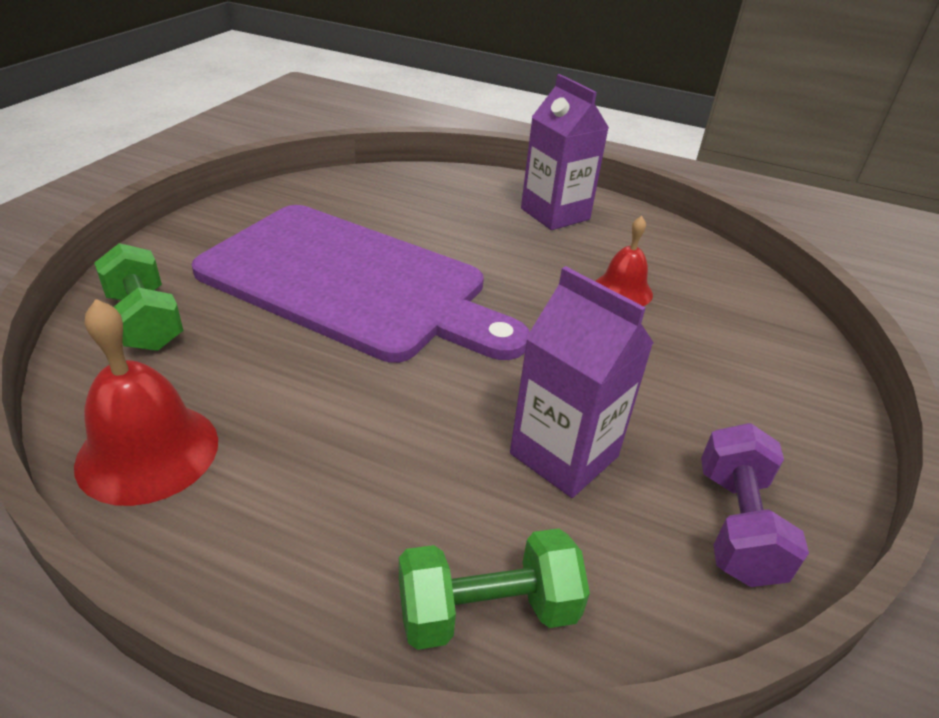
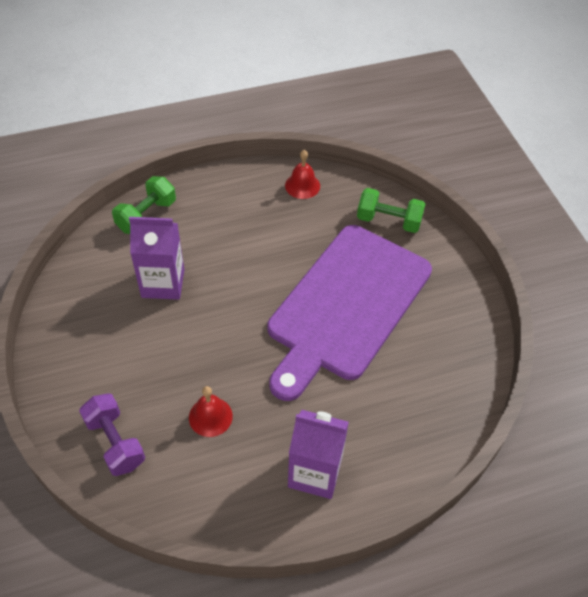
camera: 140 degrees right, 15 degrees up
red bell [74,299,218,506] -> red bell [285,150,320,199], size x0.63
purple cutting board [191,205,529,363] -> purple cutting board turned 45 degrees counterclockwise [267,225,432,401]
purple dumbbell [701,423,809,587] -> purple dumbbell moved to [79,393,145,476]

